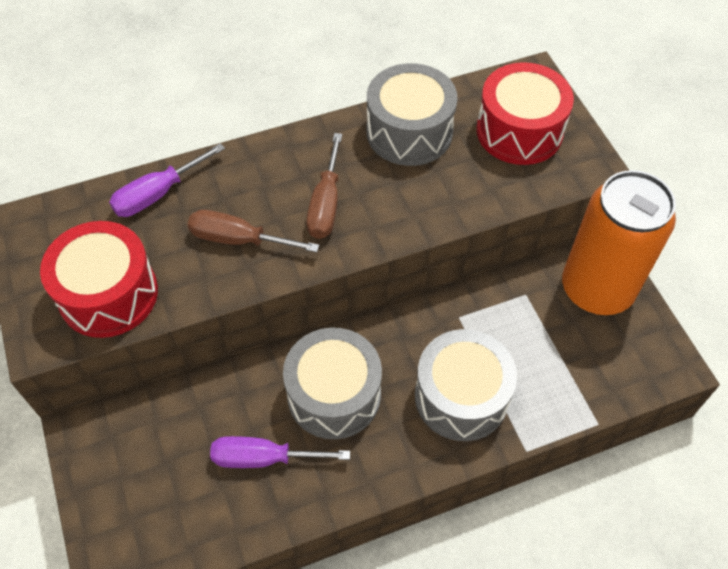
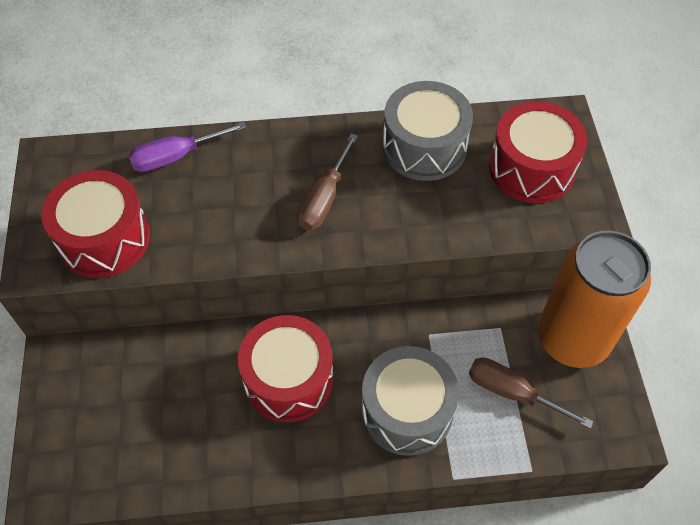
camera: 15 degrees right, 0 degrees up
brown screwdriver [188,210,319,252] -> brown screwdriver moved to [469,357,594,429]
purple screwdriver [210,436,350,468] -> none
grey drum [283,327,382,439] -> red drum [238,315,334,422]

